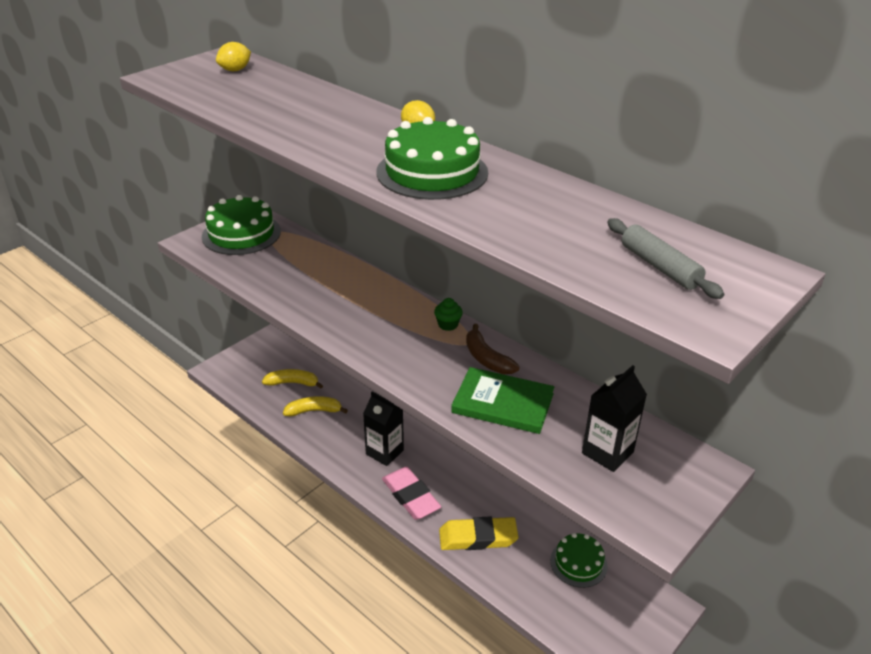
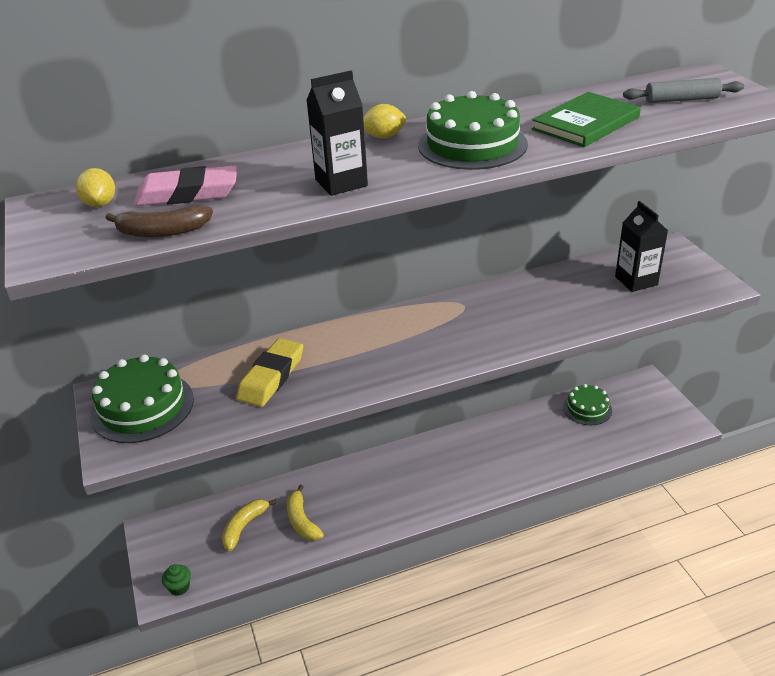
camera: 60 degrees left, 0 degrees up
yellow banana [283,396,348,416] -> yellow banana turned 45 degrees counterclockwise [287,485,324,541]
black carton [363,392,404,466] -> black carton moved to [306,70,368,196]
pink eraser [382,467,441,520] -> pink eraser moved to [134,166,237,206]
green cupcake [434,298,463,331] -> green cupcake moved to [162,564,191,596]
yellow eraser [439,516,518,550] -> yellow eraser moved to [236,338,303,407]
green book [451,367,554,434] -> green book moved to [532,92,641,147]
brown banana [466,324,520,374] -> brown banana moved to [106,205,213,237]

